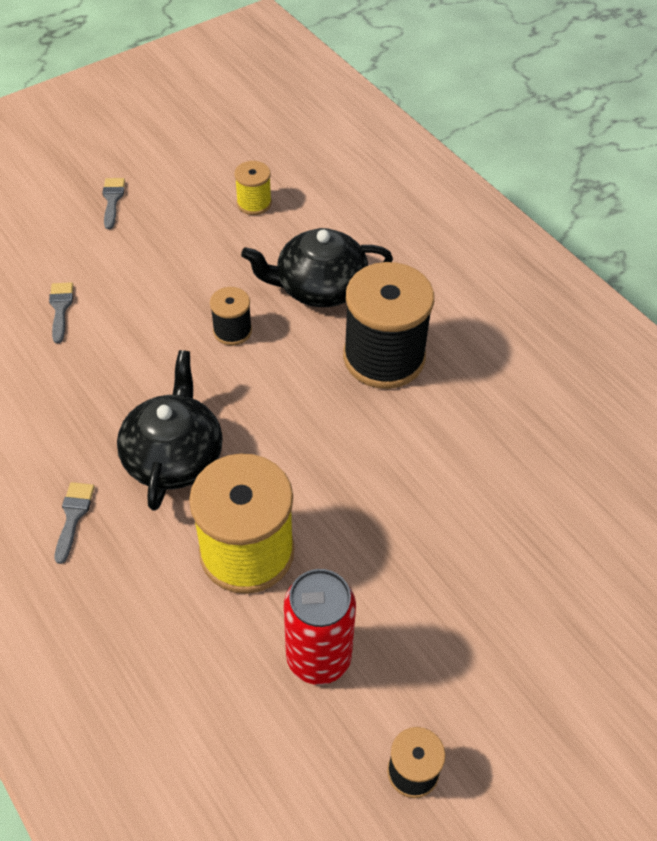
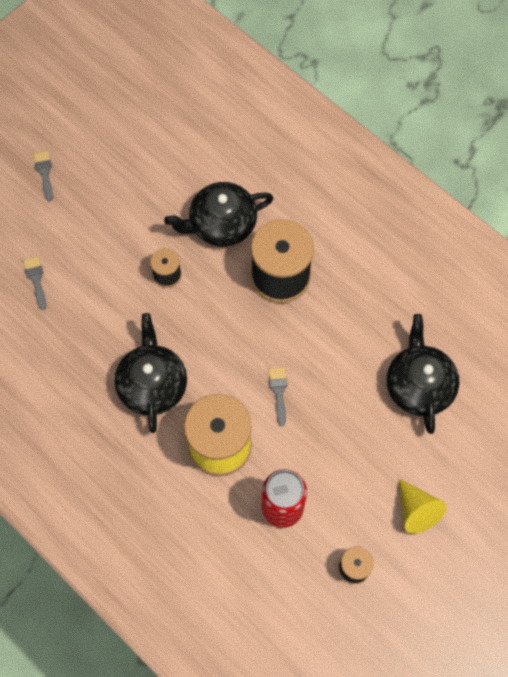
camera: 10 degrees left, 15 degrees up
grey brush [55,482,95,564] -> grey brush moved to [268,367,287,426]
yellow spool [234,161,272,215] -> none
none -> black teapot [387,314,460,434]
none -> yellow cone [398,479,447,534]

